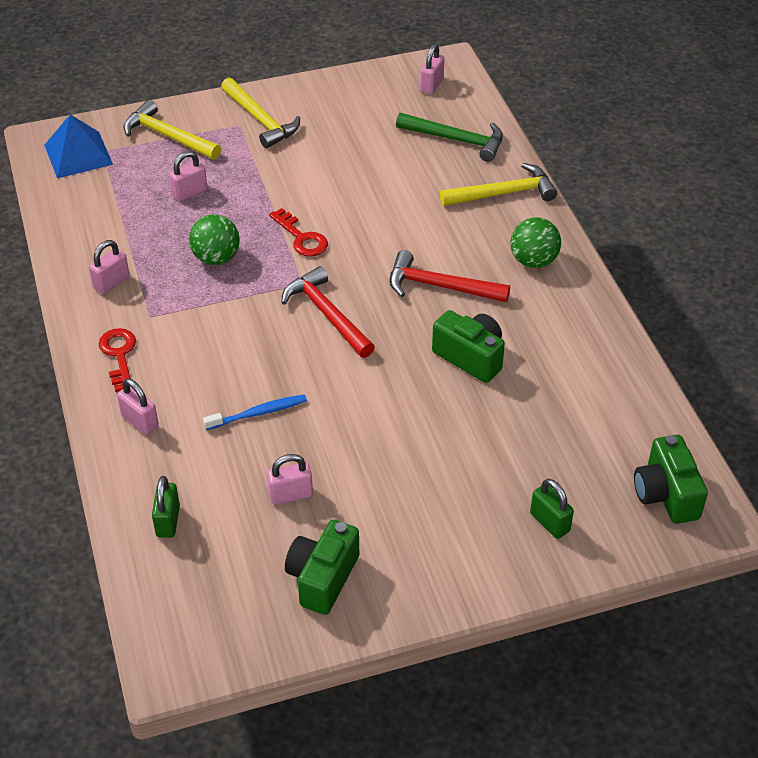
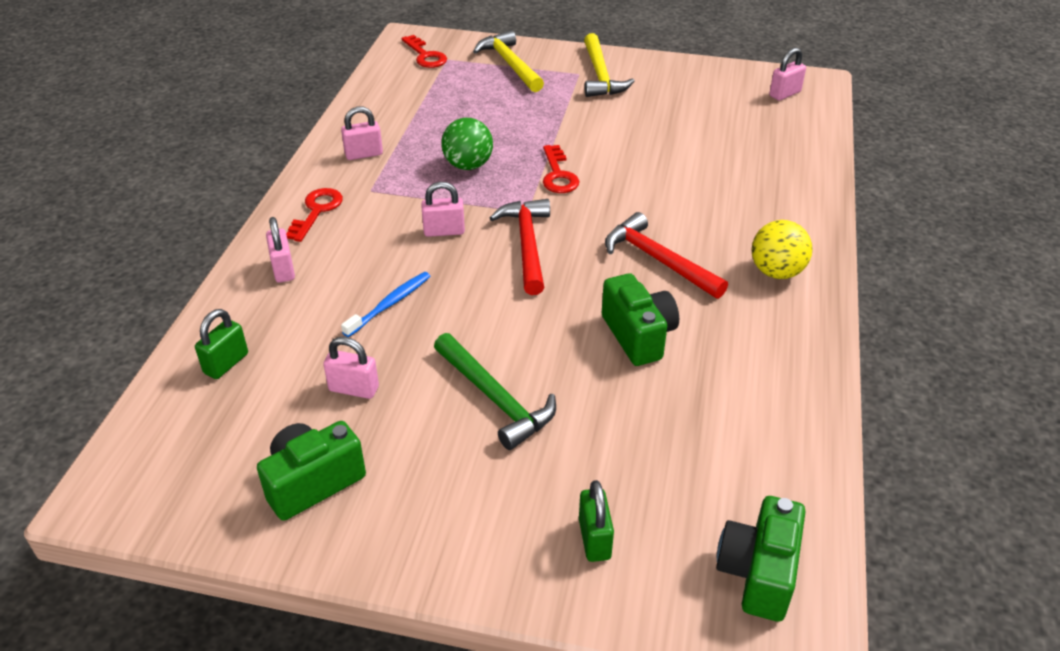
camera: 30 degrees right, 5 degrees down
blue pyramid [44,114,113,178] -> red key [401,35,447,68]
pink padlock [169,151,207,202] -> pink padlock moved to [421,182,465,237]
blue toothbrush [203,394,307,430] -> blue toothbrush turned 60 degrees counterclockwise [341,272,430,337]
green hammer [396,113,503,162] -> green hammer moved to [434,333,556,450]
yellow hammer [440,163,557,206] -> none
green ball [511,217,561,268] -> yellow ball [751,220,813,279]

